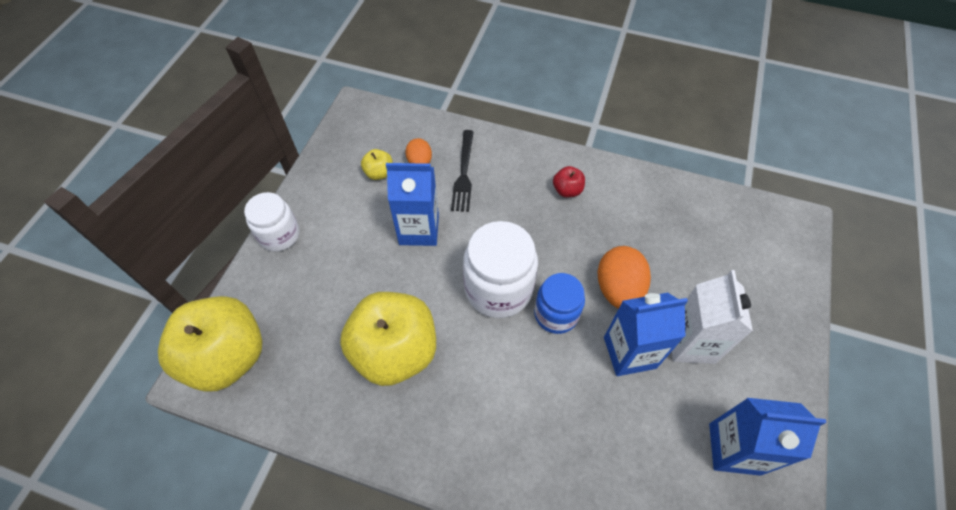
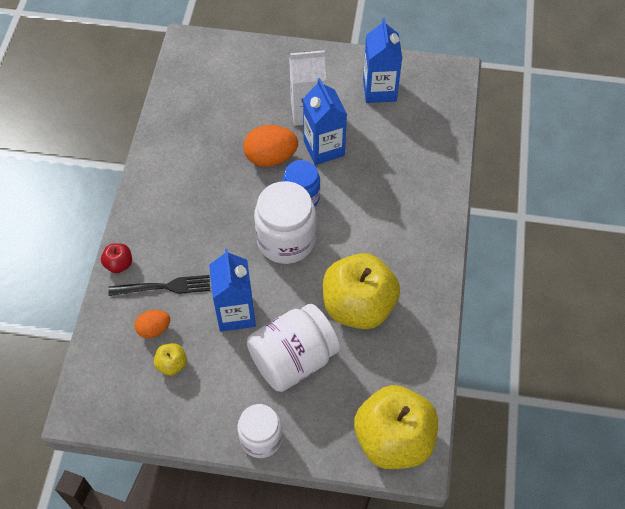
camera: 100 degrees left, 0 degrees up
red apple [553,166,585,198] -> red apple moved to [101,243,132,273]
none -> white jar [247,304,340,392]

